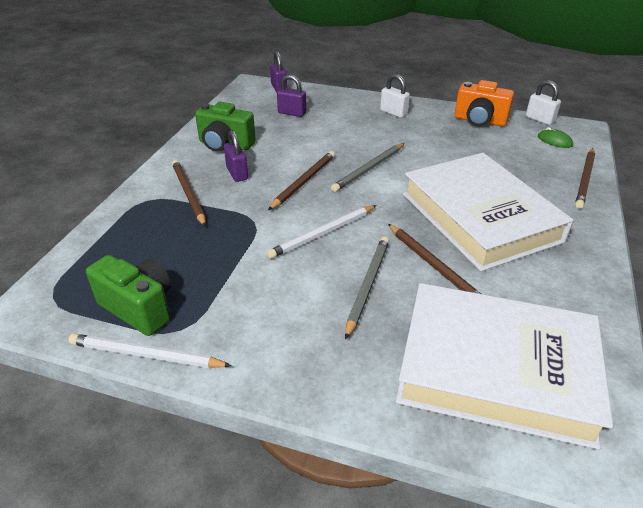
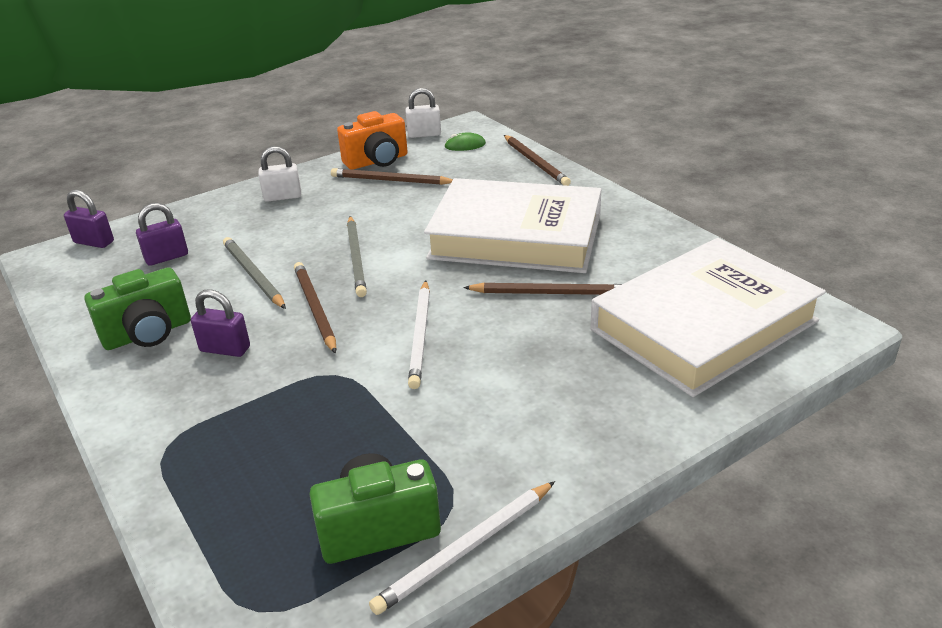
camera: 50 degrees left, 5 degrees down
brown pencil [172,160,206,227] -> brown pencil moved to [331,168,453,185]
grey pencil [345,237,389,340] -> grey pencil moved to [223,237,286,309]

